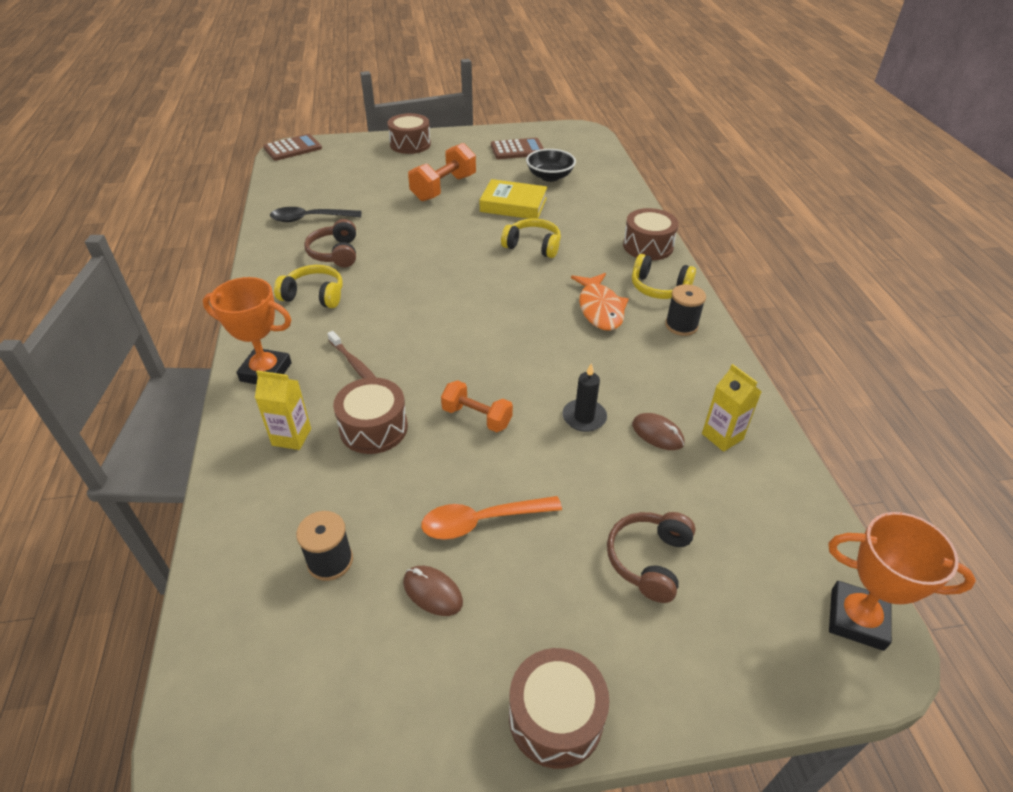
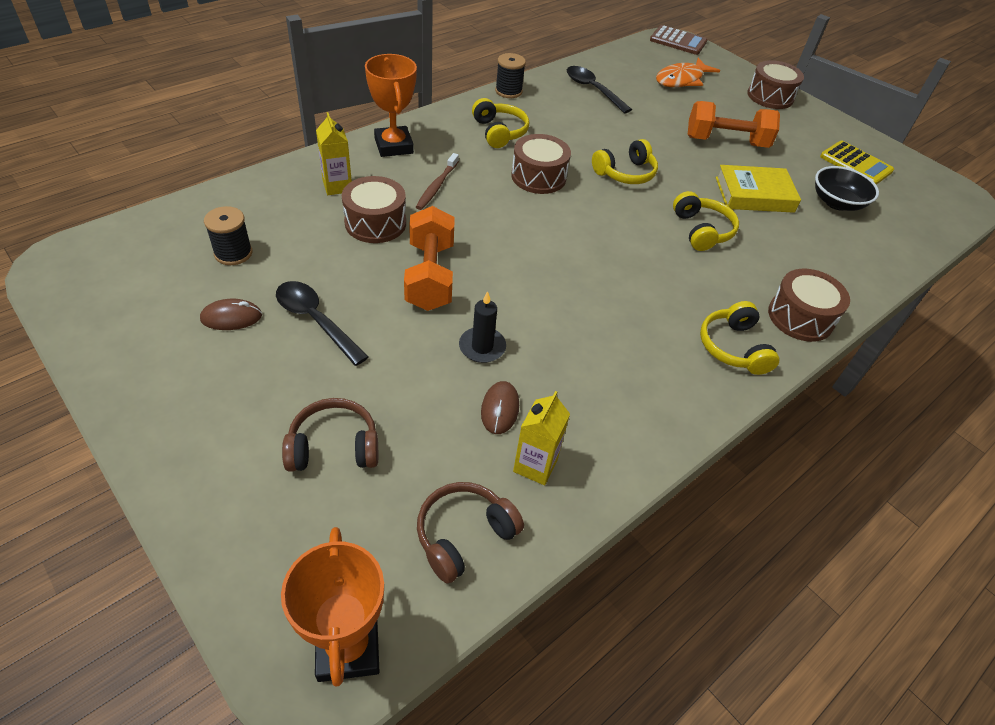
camera: 55 degrees right, 5 degrees up
brown headphones [304,219,356,267] -> brown headphones moved to [417,482,524,584]
brown mouse [403,566,463,616] -> brown mouse turned 75 degrees clockwise [200,299,262,330]
orange spoon [421,496,562,540] -> black spoon [276,281,369,366]
orange dumbbell [441,380,513,432] -> orange dumbbell [404,206,455,311], size x1.57
yellow book [480,179,547,219] -> yellow book turned 75 degrees counterclockwise [716,165,801,213]
brown calculator [491,138,544,159] -> yellow calculator [820,141,894,185]
brown drum [509,648,609,769] -> brown drum moved to [511,134,571,194]
orange fish [571,273,629,331] -> orange fish moved to [656,58,720,87]
black spool [665,284,706,336] -> black spool moved to [495,53,526,98]
none -> yellow headphones [592,139,658,184]

